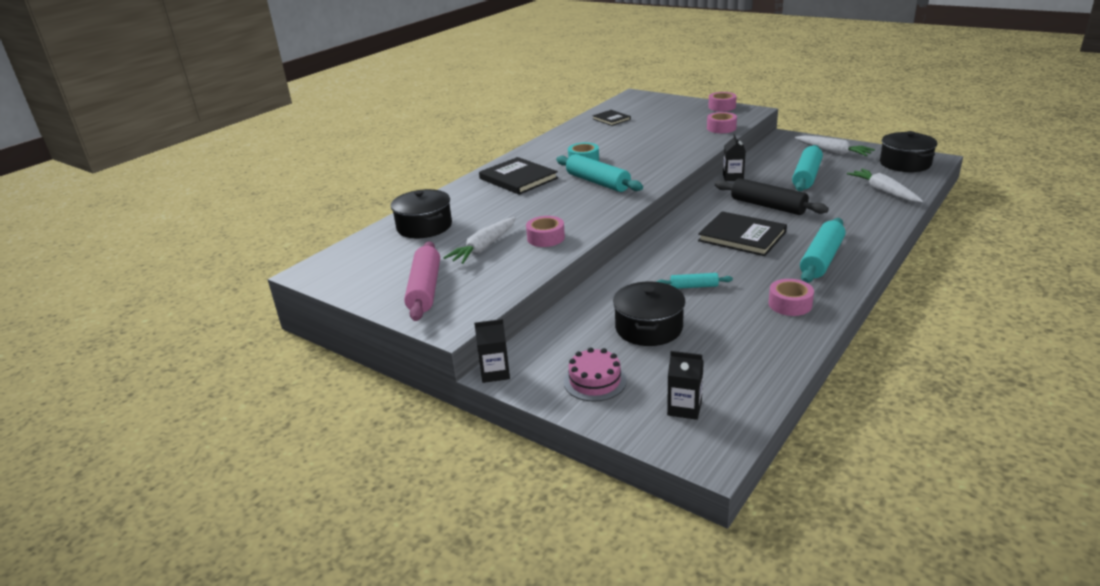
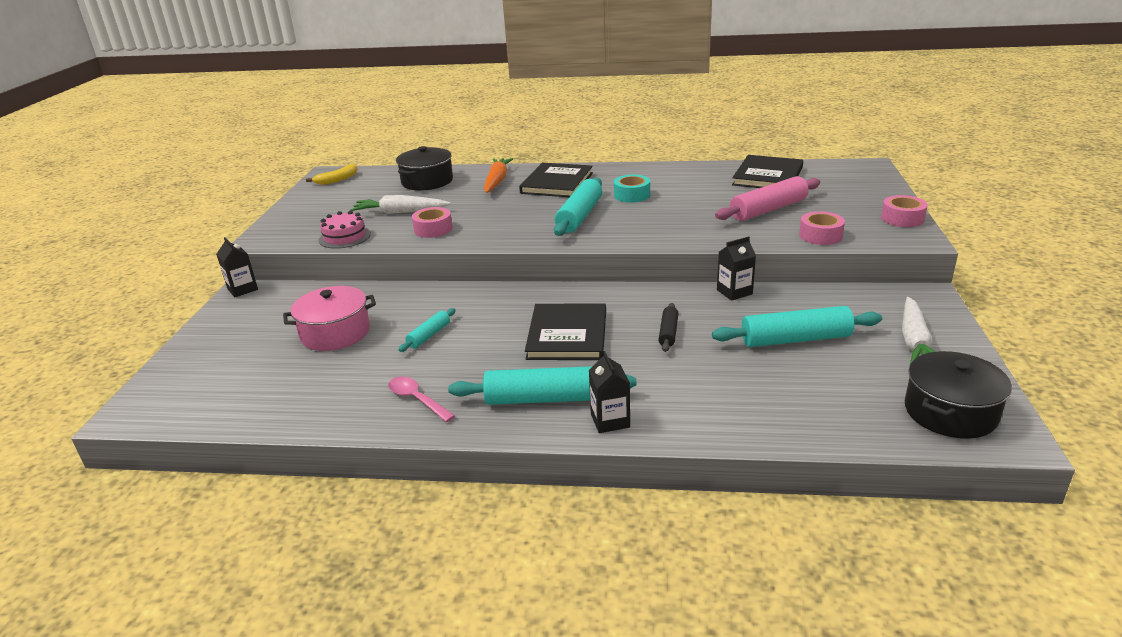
camera: 60 degrees right, 0 degrees up
pink rolling pin [404,241,440,321] -> pink rolling pin moved to [715,176,820,221]
pink cake [564,347,627,402] -> pink cake moved to [319,211,371,249]
black book [592,110,631,126] -> black book [732,155,803,188], size x1.75
black pot [613,282,686,346] -> pink pot [283,286,376,351]
turquoise rolling pin [656,273,733,289] -> turquoise rolling pin turned 60 degrees clockwise [398,308,456,352]
black carton [667,351,704,420] -> black carton moved to [589,351,630,433]
black rolling pin [715,178,829,215] -> black rolling pin [658,303,678,352], size x0.53
pink tape [768,279,814,316] -> pink spoon [388,376,455,422]
white carrot [847,169,923,203] -> none
none -> yellow banana [306,164,357,185]
none -> orange carrot [484,158,513,193]

